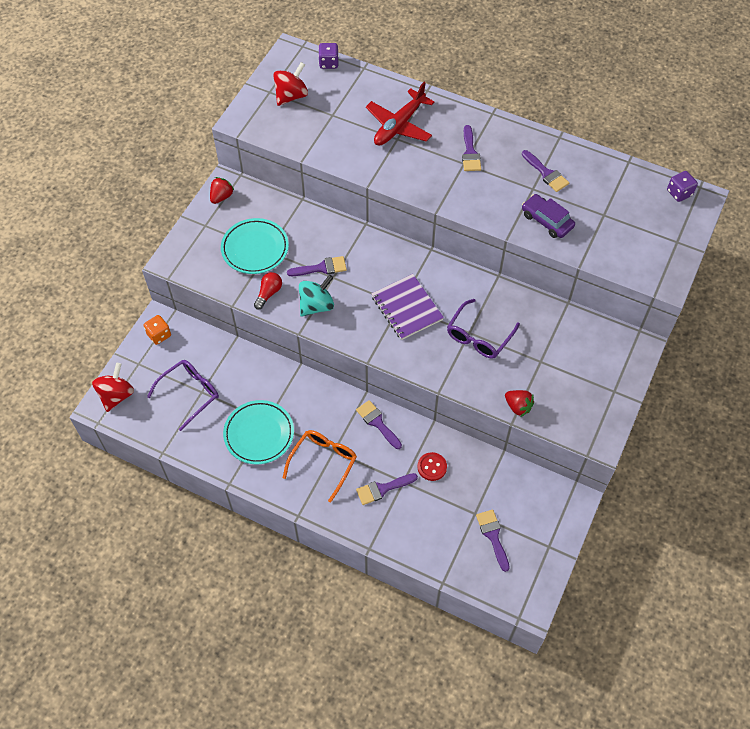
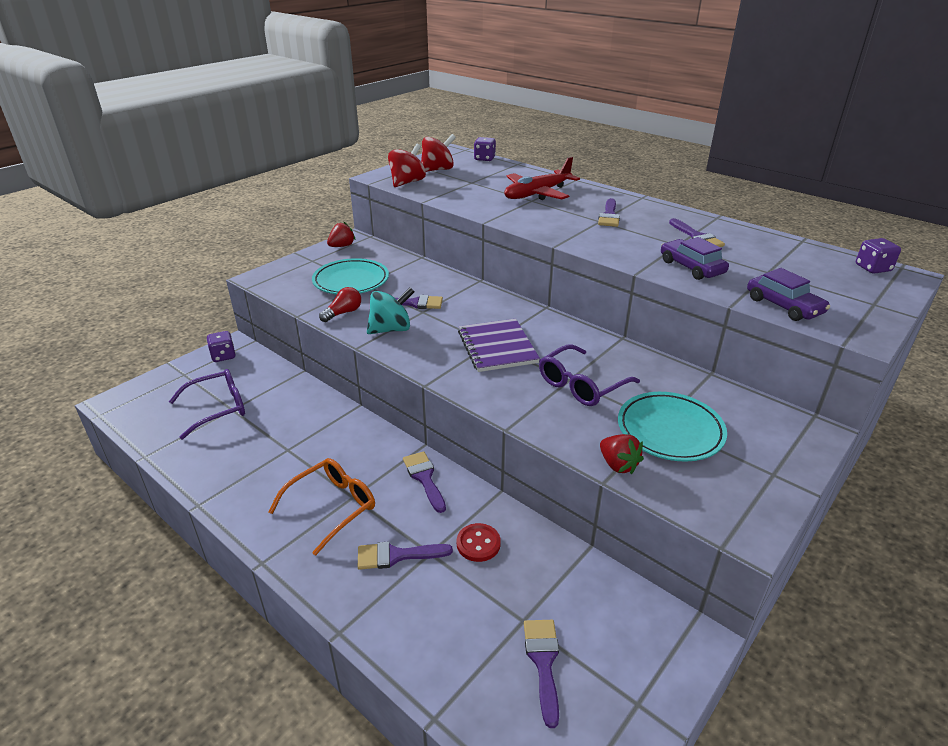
camera: 15 degrees right, 25 degrees down
red spinning top [92,363,134,412] -> red spinning top moved to [388,143,426,187]
orange dice [143,315,171,345] -> purple dice [207,331,236,362]
turquoise plate [223,400,294,465] -> turquoise plate moved to [618,392,727,462]
none -> purple car [747,268,830,321]

